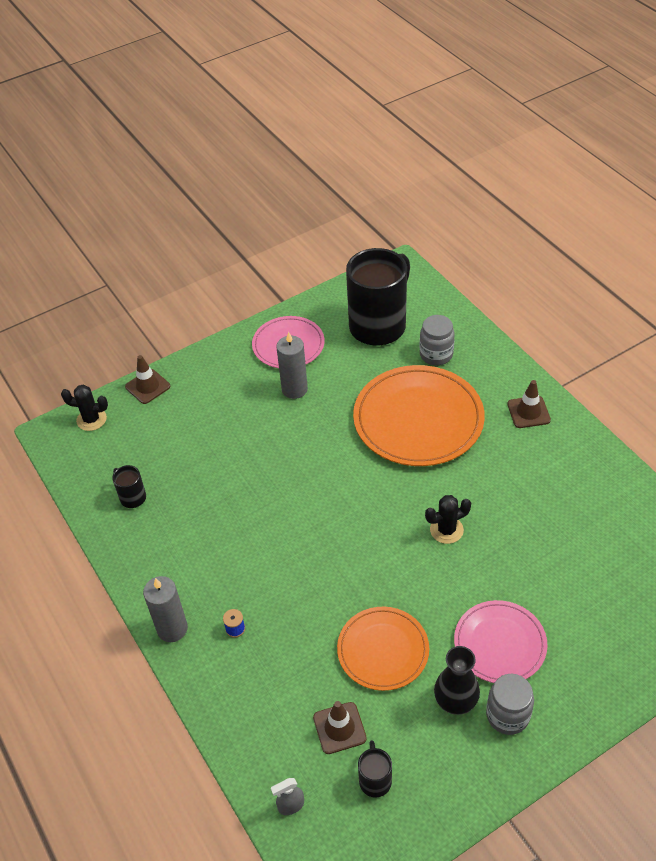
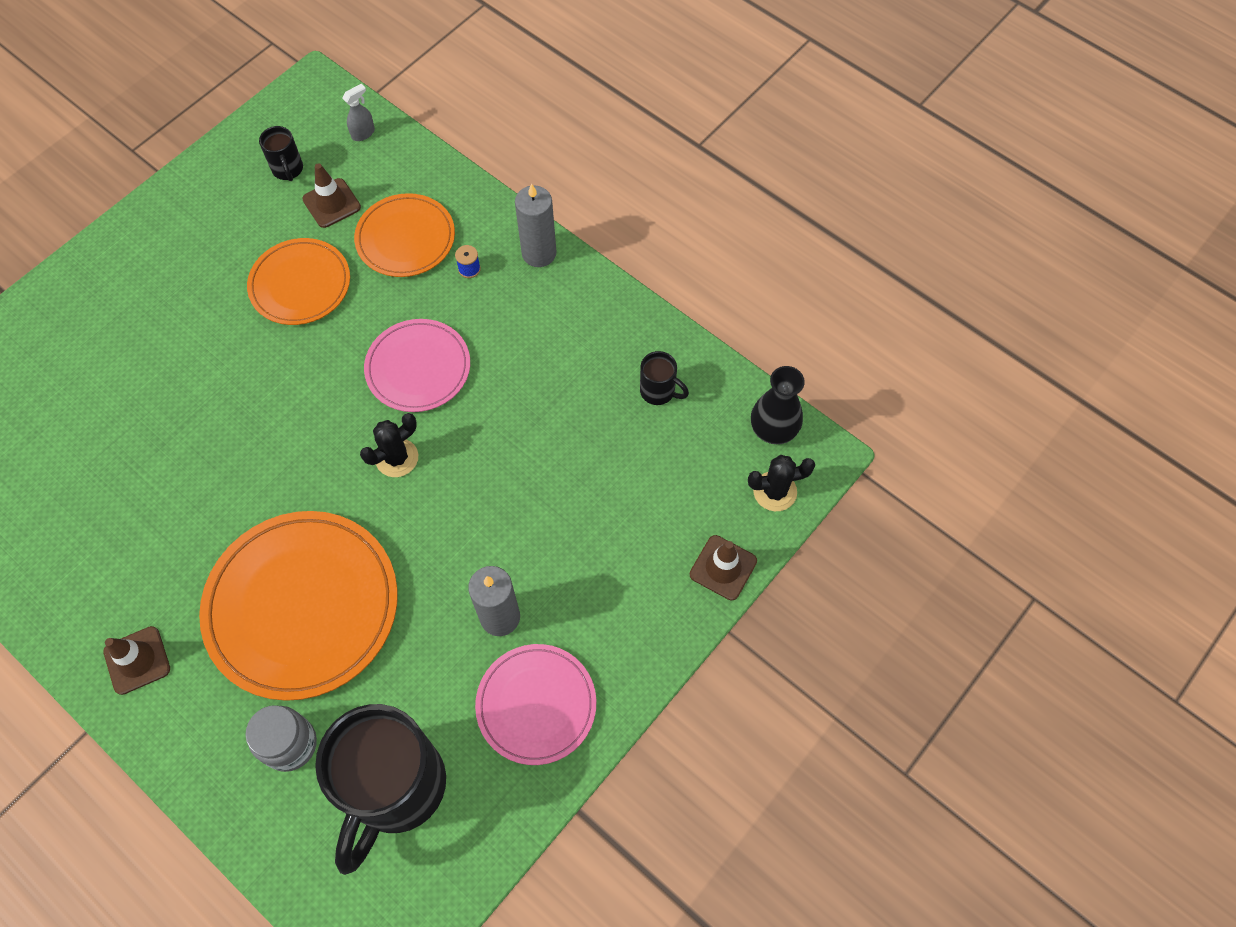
camera: 160 degrees right, 15 degrees up
black cactus [425,495,471,544] -> black cactus moved to [360,413,418,477]
black vase [434,646,480,715] -> black vase moved to [751,366,805,444]
pink plate [454,600,547,683] -> pink plate moved to [364,319,470,412]
grey jar [486,674,534,735] -> none
none -> orange plate [354,193,455,277]

